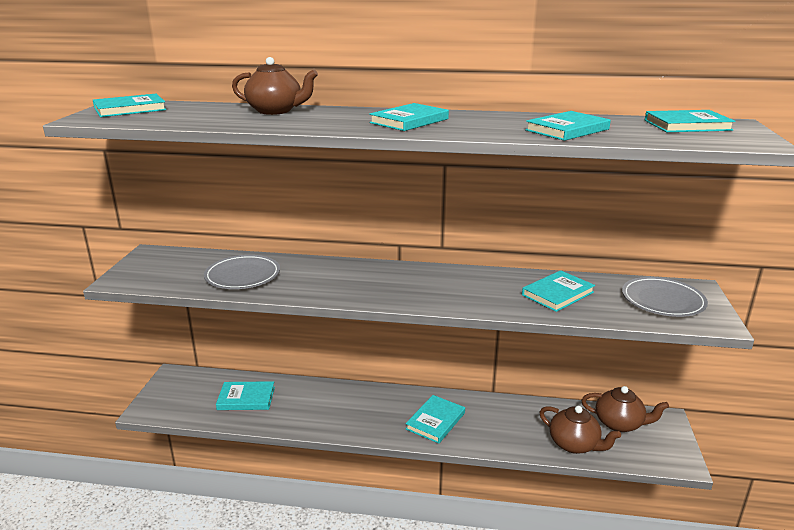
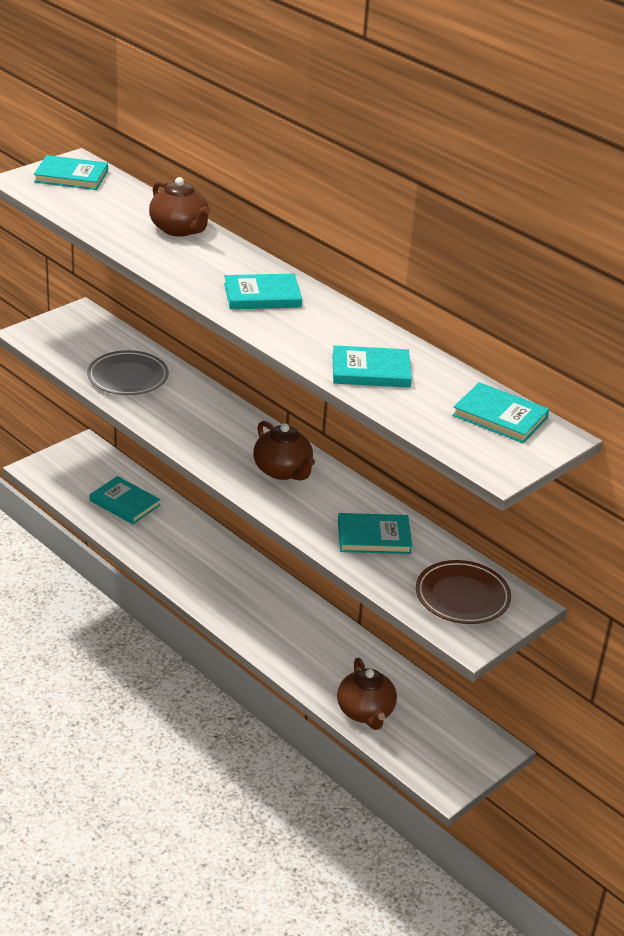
camera: 35 degrees right, 10 degrees up
turquoise book [406,395,465,443] -> none
brown teapot [581,386,669,432] -> brown teapot moved to [253,421,315,480]
grey plate [622,277,708,317] -> brown plate [416,560,511,624]

